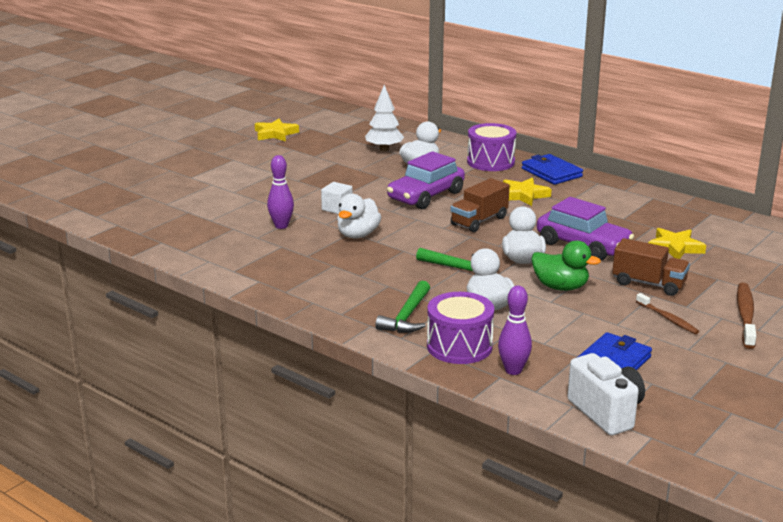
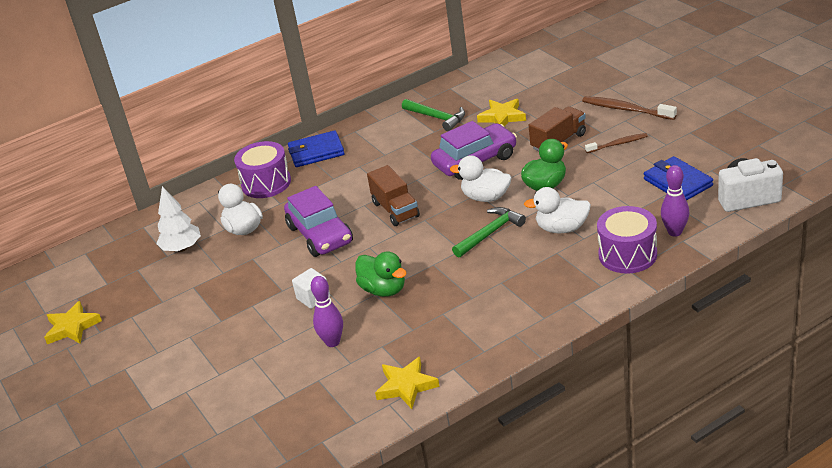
camera: 65 degrees left, 10 degrees up
white duck [337,194,381,238] -> green duck [355,251,407,297]
green hammer [375,281,430,333] -> green hammer moved to [402,99,465,131]
yellow star [503,178,552,206] -> yellow star moved to [375,357,440,409]

